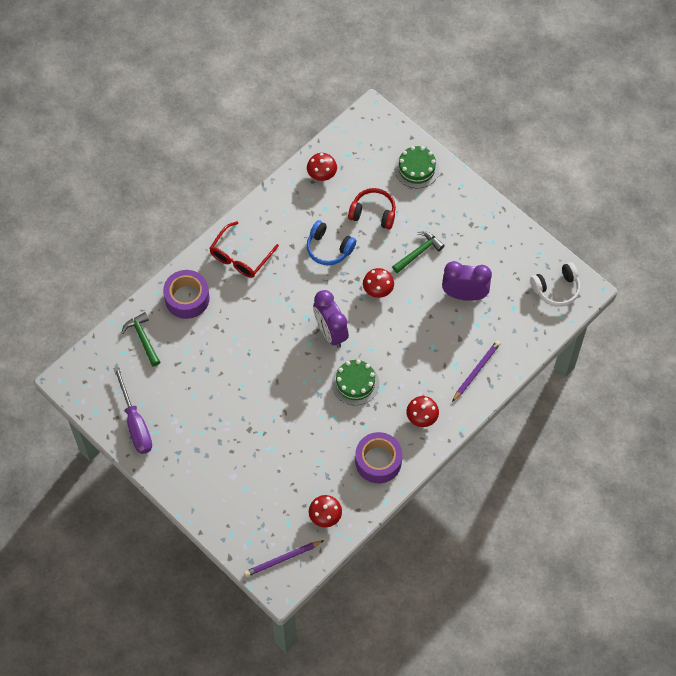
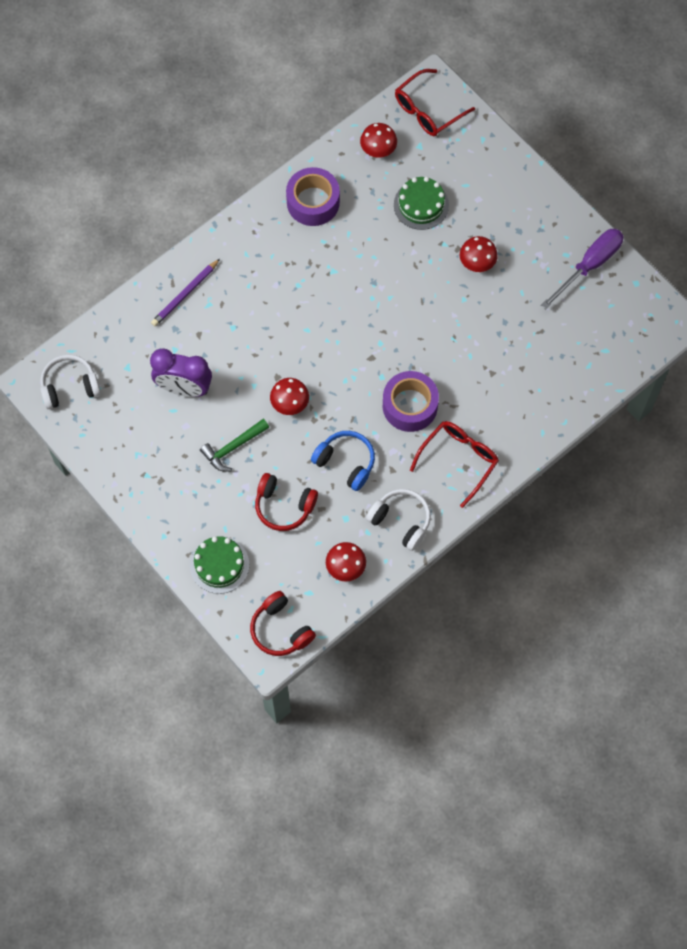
camera: 175 degrees left, 5 degrees up
purple screwdriver [113,366,152,454] -> purple screwdriver turned 60 degrees clockwise [541,229,624,309]
green hammer [122,312,160,367] -> none
purple tape [163,270,210,319] -> purple tape moved to [383,371,439,432]
purple pencil [244,540,324,577] -> red glasses [395,69,475,136]
purple clock [313,290,349,348] -> none
green cake [332,360,379,405] -> green cake moved to [394,177,449,230]
red mushroom [406,396,439,427] -> red mushroom moved to [460,236,498,272]
none -> red headphones [250,591,316,656]
none -> white headphones [366,489,431,551]

